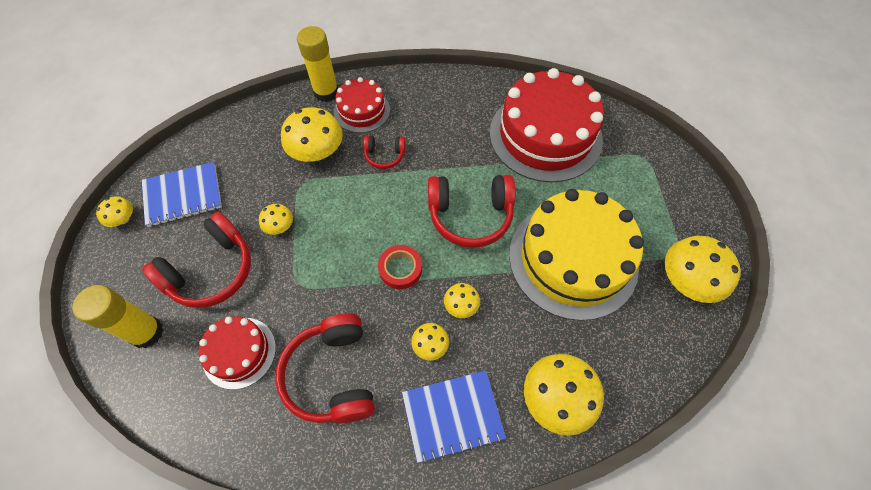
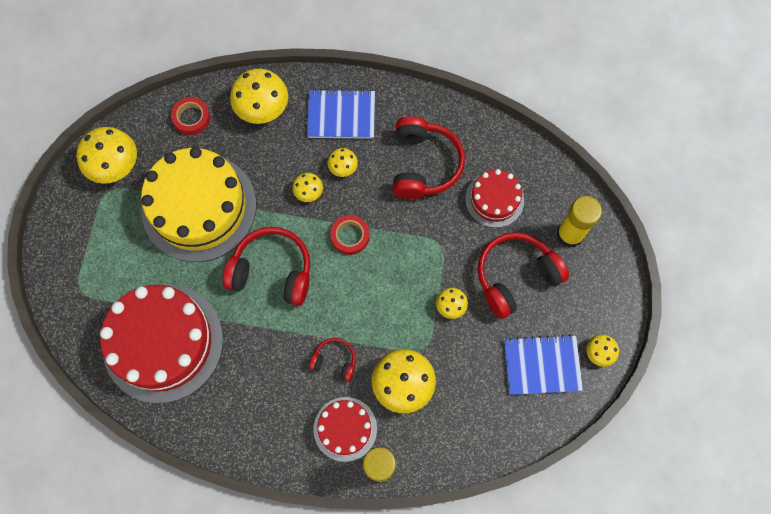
camera: 165 degrees left, 10 degrees up
none -> red tape [171,97,210,135]

